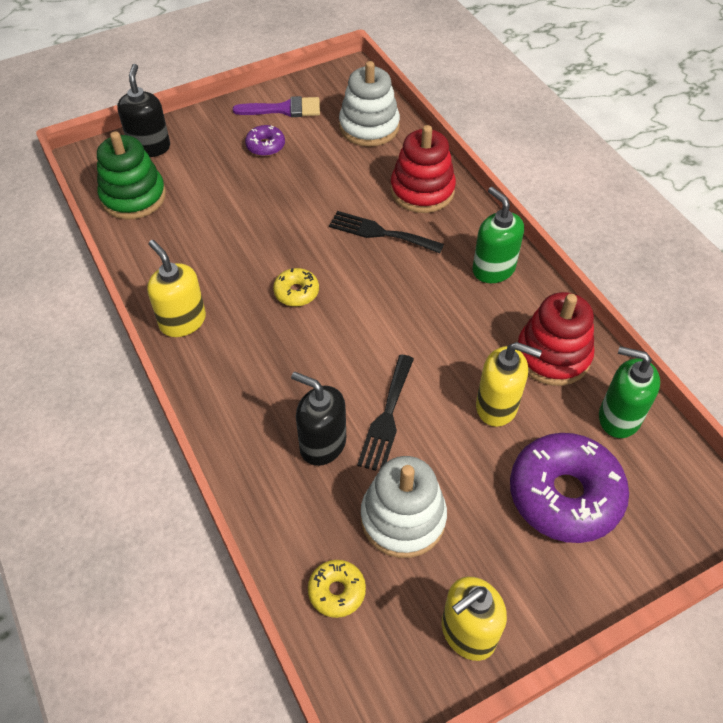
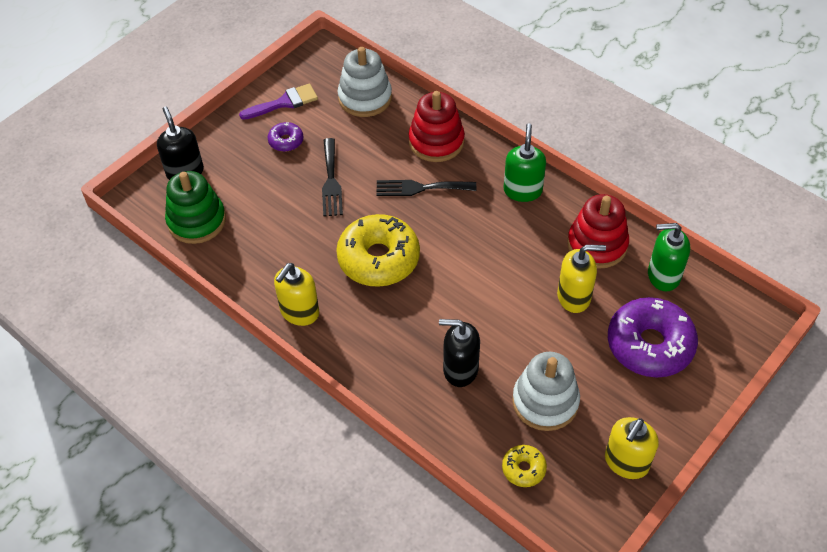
camera: 20 degrees left, 0 degrees up
yellow soap dispenser [147,240,206,337] -> yellow soap dispenser turned 90 degrees counterclockwise [274,263,319,326]
yellow donut [273,268,319,306] -> yellow donut [336,214,420,287], size x2.13
black fork [357,355,414,471] -> black fork moved to [322,138,343,217]
green soap dispenser [472,187,524,283] -> green soap dispenser turned 60 degrees clockwise [504,123,546,202]

